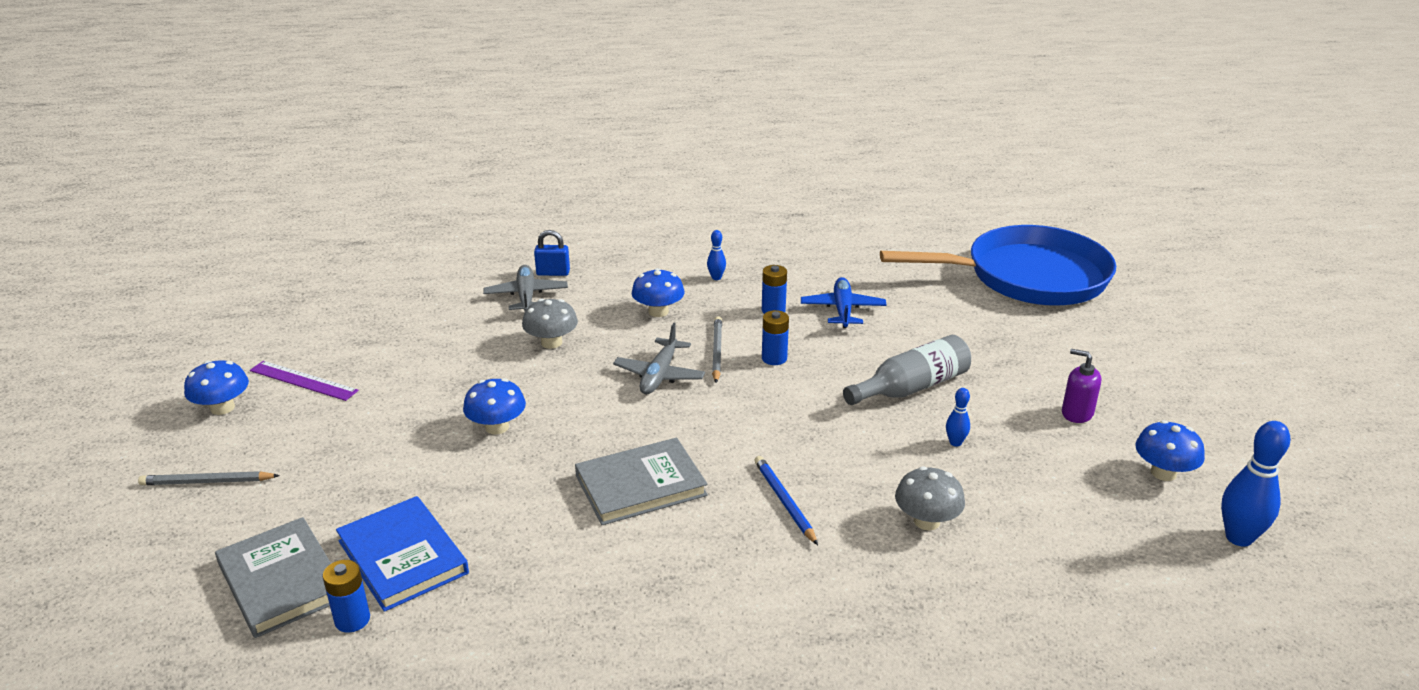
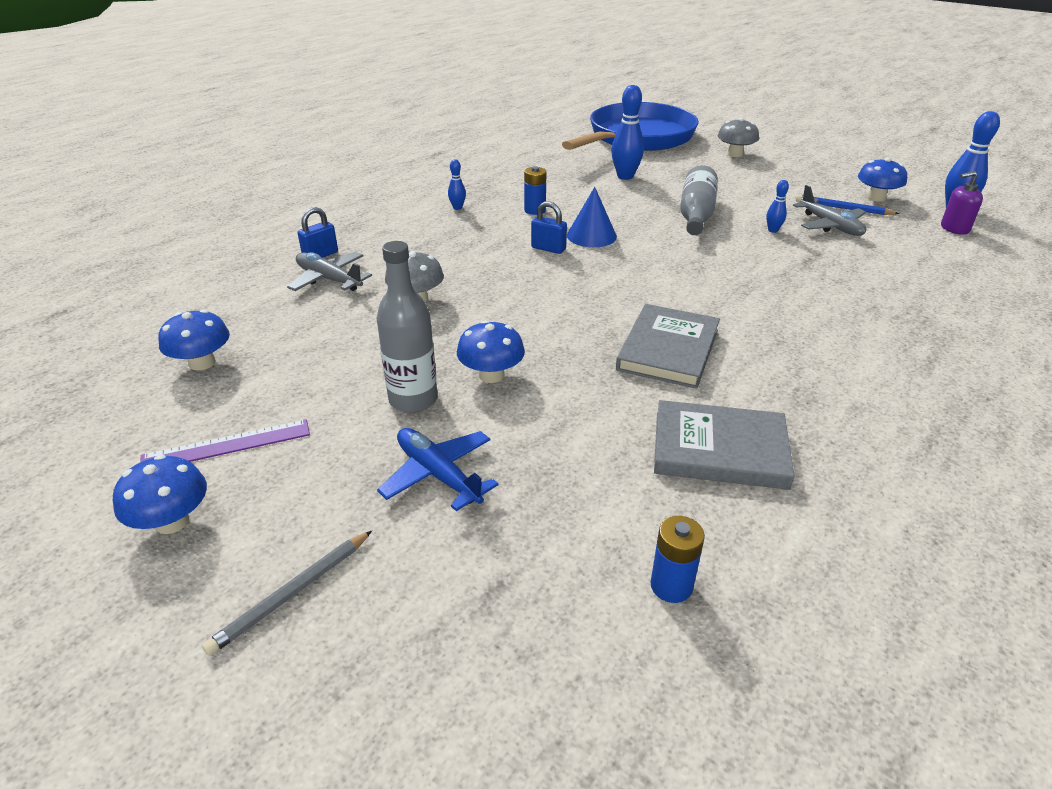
camera: 45 degrees left, 5 degrees up
grey book [215,517,331,638] -> grey book moved to [654,400,795,490]
blue book [336,496,469,612] -> none
grey plane [613,322,705,394] -> grey plane moved to [793,185,866,236]
blue mushroom [632,268,685,317] -> blue mushroom moved to [158,309,230,371]
grey pencil [712,316,722,383] -> blue padlock [531,201,567,254]
blue pencil [754,456,818,545] -> blue pencil moved to [795,195,900,215]
blue battery [762,310,789,365] -> blue cone [567,187,617,247]
blue plane [801,277,887,328] -> blue plane moved to [377,428,498,511]
grey mushroom [895,466,965,531] -> grey mushroom moved to [717,118,759,157]
purple soap dispenser [1062,349,1101,423] -> purple soap dispenser moved to [941,171,983,235]
none -> grey bottle [376,241,437,413]
none -> blue bowling pin [611,85,644,180]

